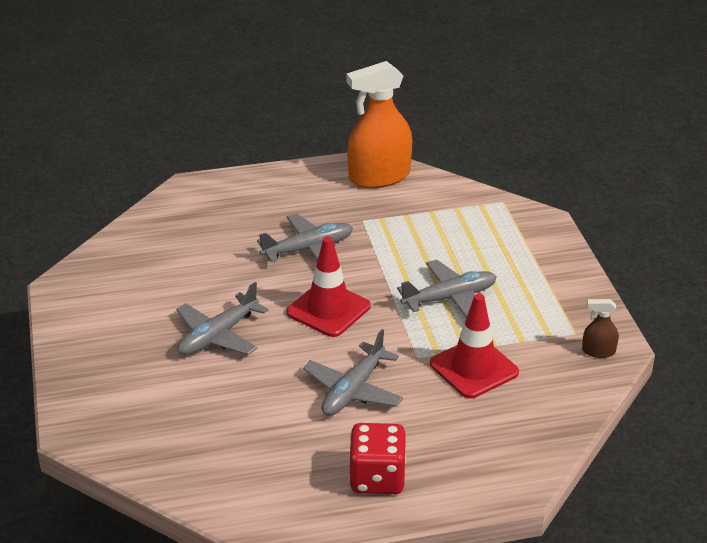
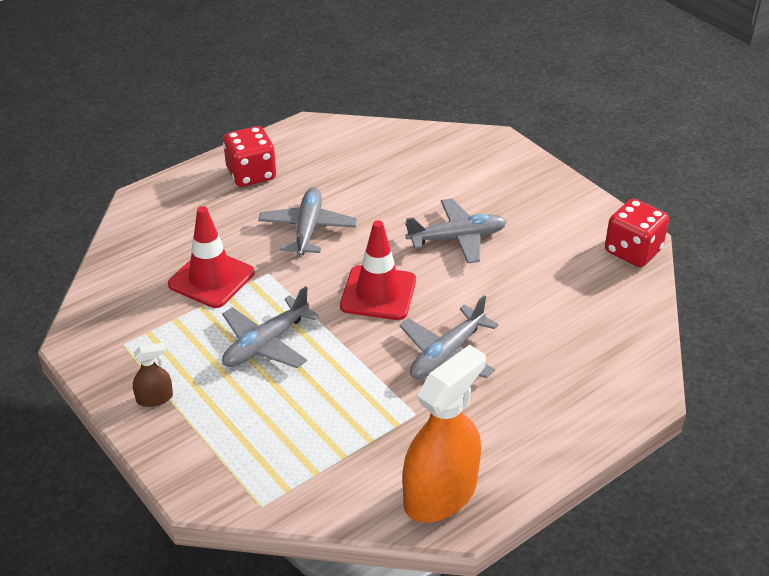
camera: 155 degrees right, 5 degrees up
grey plane [176,282,268,355] -> grey plane turned 60 degrees clockwise [405,198,507,263]
brown spray bottle [582,299,619,358] -> brown spray bottle moved to [133,343,173,407]
none -> red dice [605,199,669,267]

